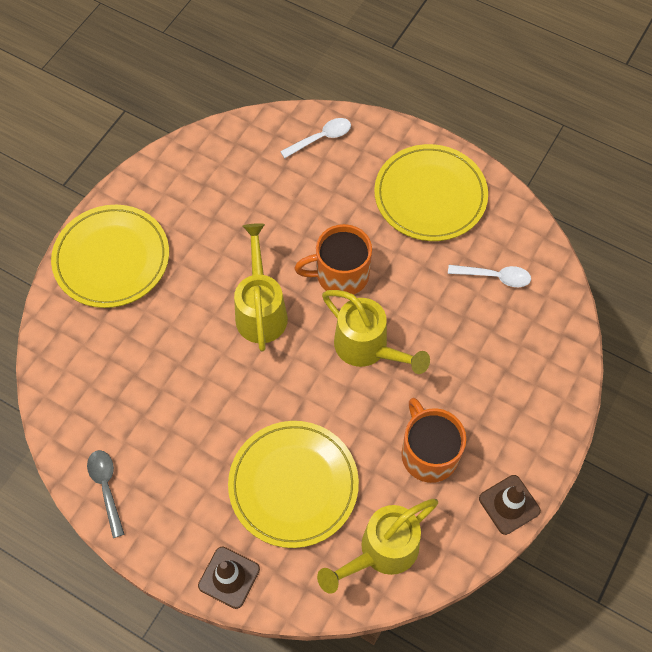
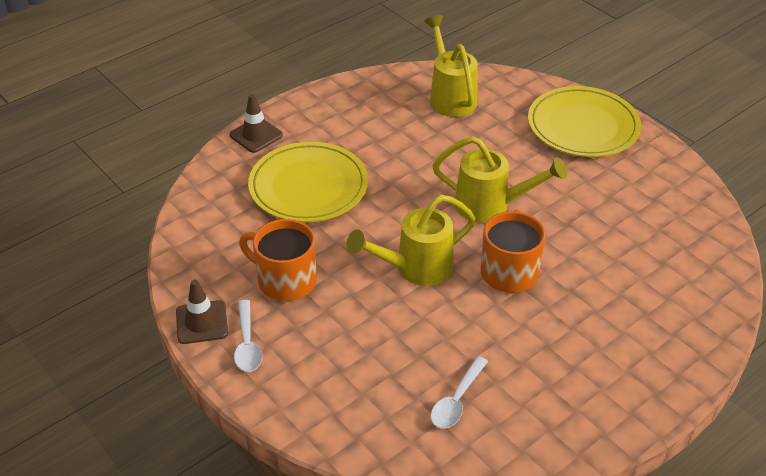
camera: 110 degrees right, 20 degrees down
grey spoon [87,450,124,538] -> none
white spoon [280,118,351,158] -> white spoon moved to [234,300,262,372]
yellow watering can [317,499,438,594] -> yellow watering can moved to [424,15,478,117]
yellow plate [374,144,488,241] -> none
orange mug [402,398,466,483] -> orange mug turned 150 degrees counterclockwise [239,219,317,301]

